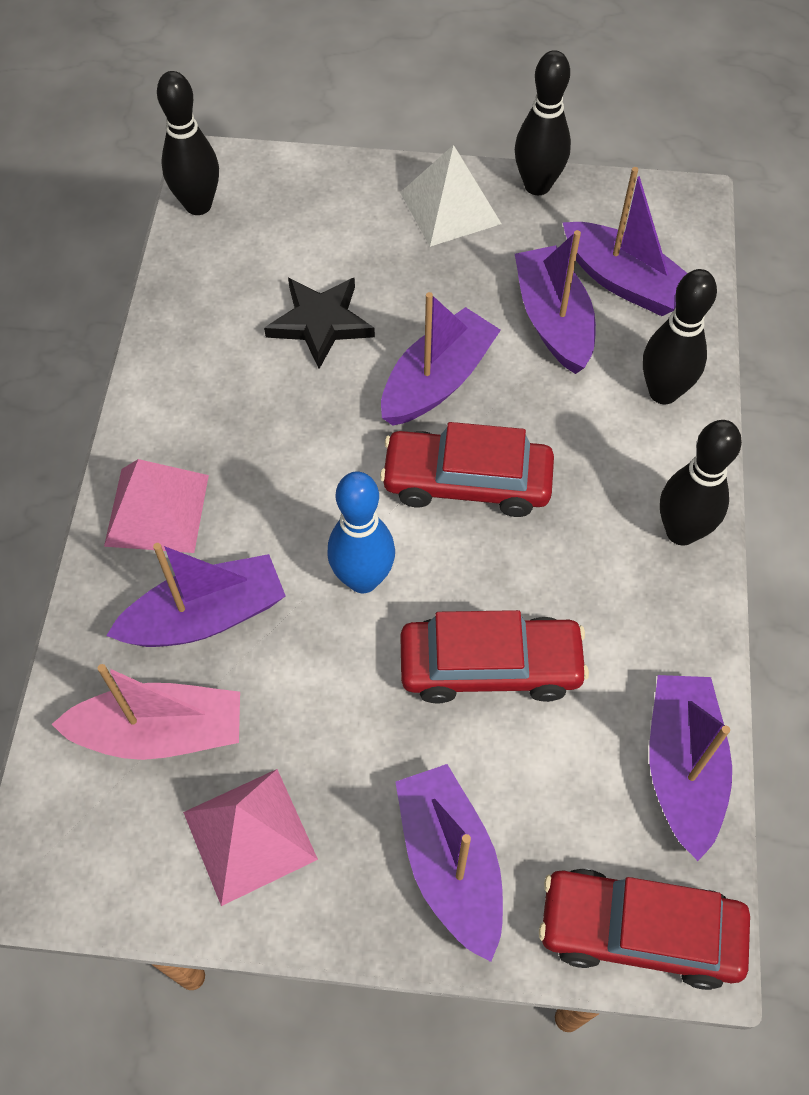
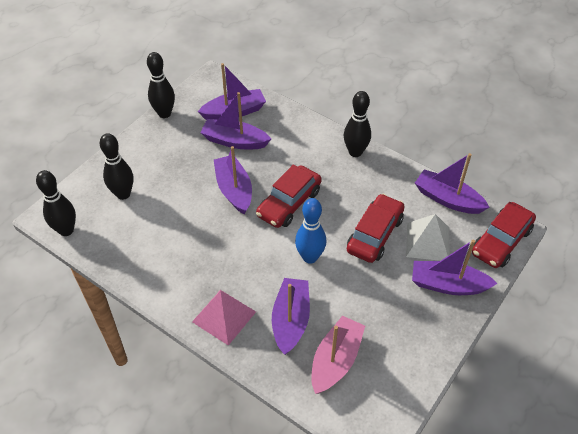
camera: 60 degrees left, 10 degrees down
pink pyramid [183,769,318,906] -> none
black star [264,277,375,369] -> none
white pyramid [400,145,502,247] -> white pyramid moved to [406,214,449,261]
black bowling pin [643,269,717,404] -> black bowling pin moved to [100,133,134,200]

